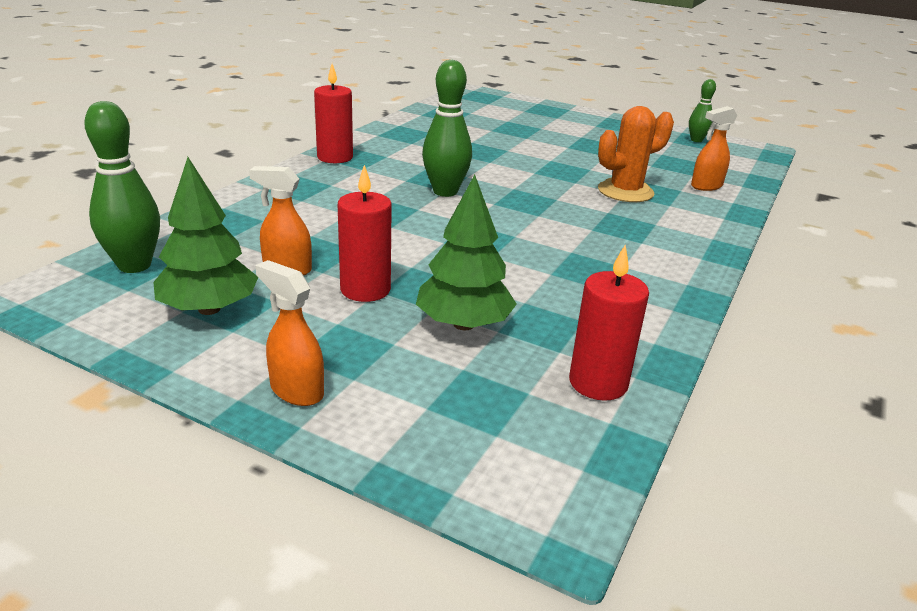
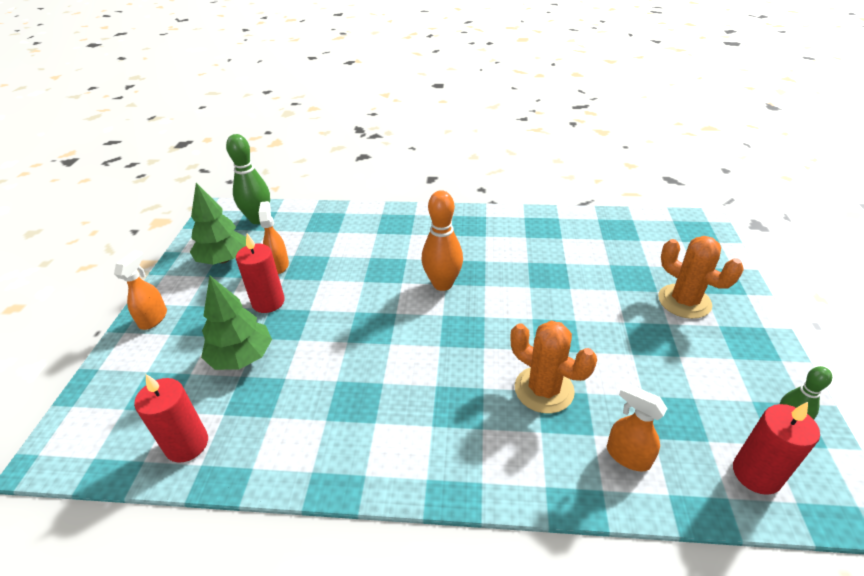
camera: 70 degrees right, 10 degrees up
red candle [314,64,353,163] -> red candle moved to [733,402,820,495]
green bowling pin [422,60,472,197] -> orange bowling pin [421,190,463,291]
none -> orange cactus [658,236,744,319]

